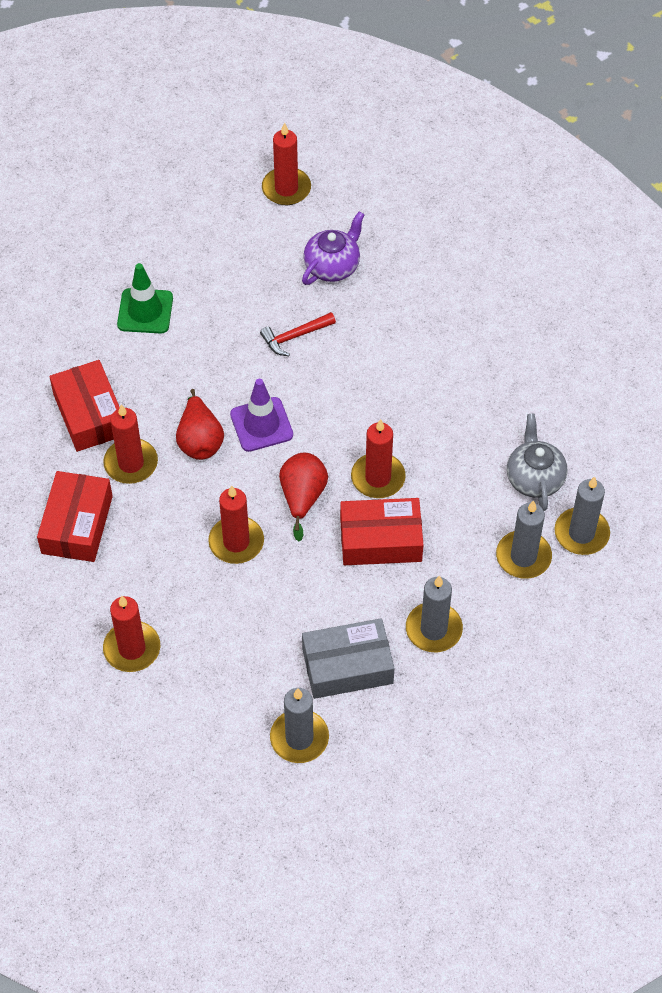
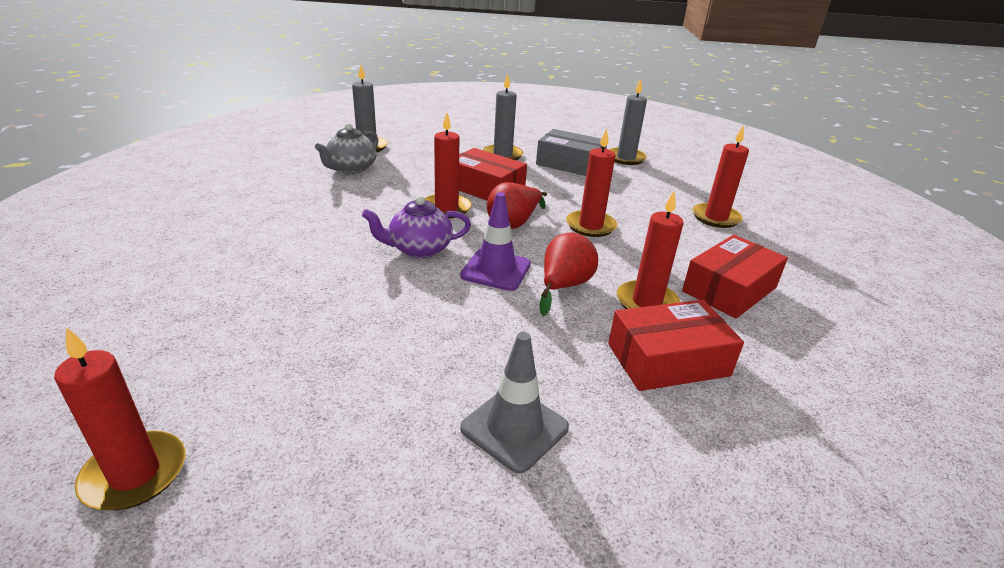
camera: 145 degrees left, 25 degrees down
red box [49,360,120,452] -> red box turned 60 degrees clockwise [608,300,744,391]
green traffic cone [117,263,173,334] -> grey traffic cone [460,332,569,473]
red hammer [260,312,336,356] -> none
purple teapot [302,211,365,285] -> purple teapot moved to [362,195,471,258]
grey candle [496,500,552,579] -> none

